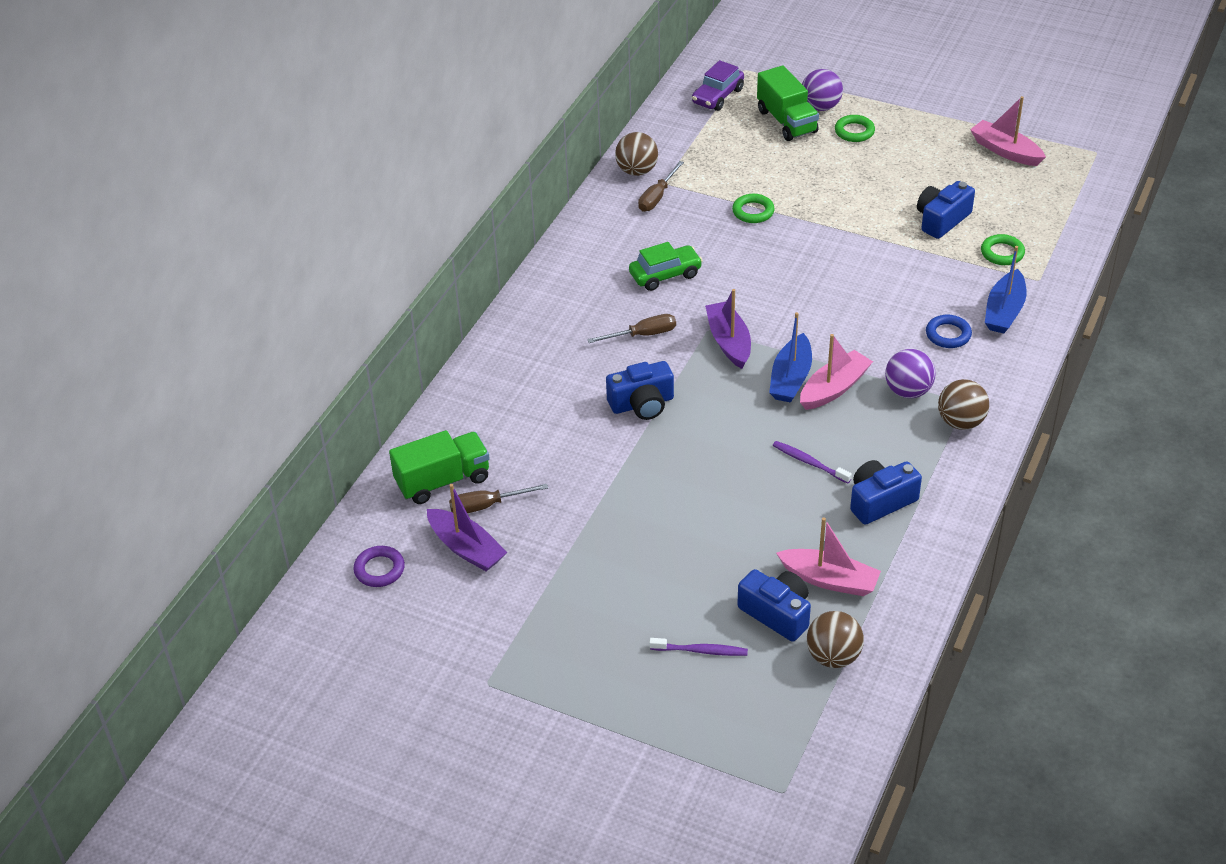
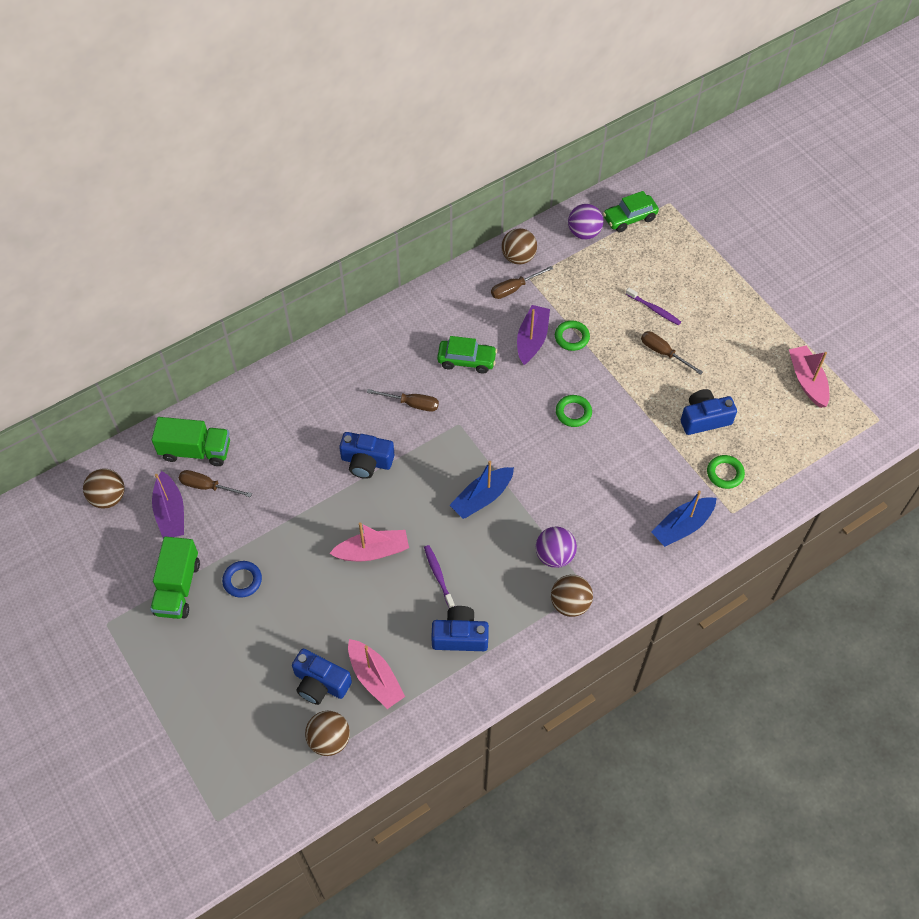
camera: 30 degrees right, 15 degrees up
purple ring [353,546,405,587] -> brown ball [83,468,125,509]
purple toothbrush [649,638,748,656] -> purple toothbrush moved to [626,288,681,325]
purple car [692,60,744,111] -> green car [603,191,659,232]
purple boat [705,289,751,369] -> purple boat moved to [517,305,550,365]
blue camera [737,569,811,642] -> blue camera turned 135 degrees clockwise [292,649,352,705]
green truck [757,65,819,141] -> green truck moved to [150,537,200,619]
pink boat [800,334,873,410] -> pink boat moved to [329,522,409,561]
purple ball [802,69,843,111] -> purple ball moved to [568,204,604,240]
green ring [835,115,875,142] -> green ring moved to [556,395,592,427]
blue ring [926,315,972,348] -> blue ring moved to [222,561,262,598]
none -> brown screwdriver [641,331,703,375]

